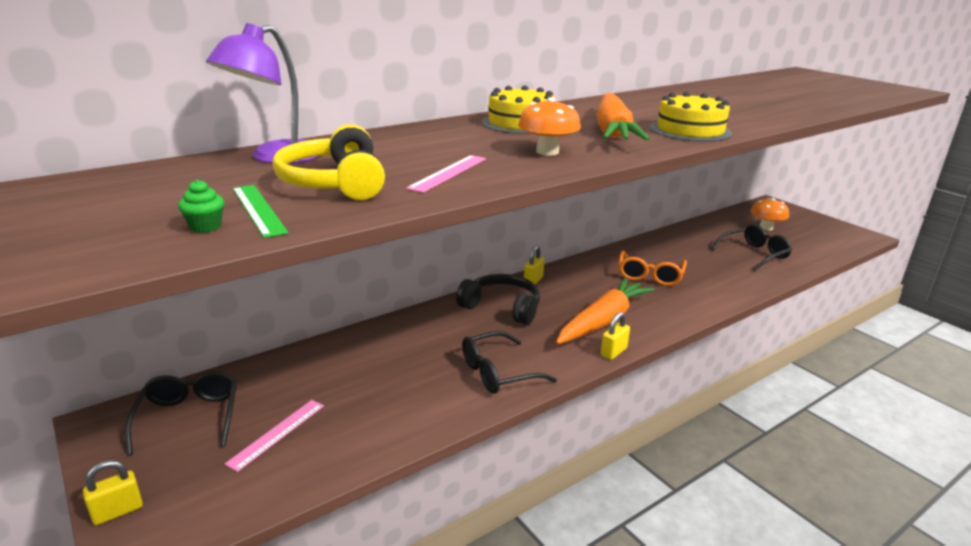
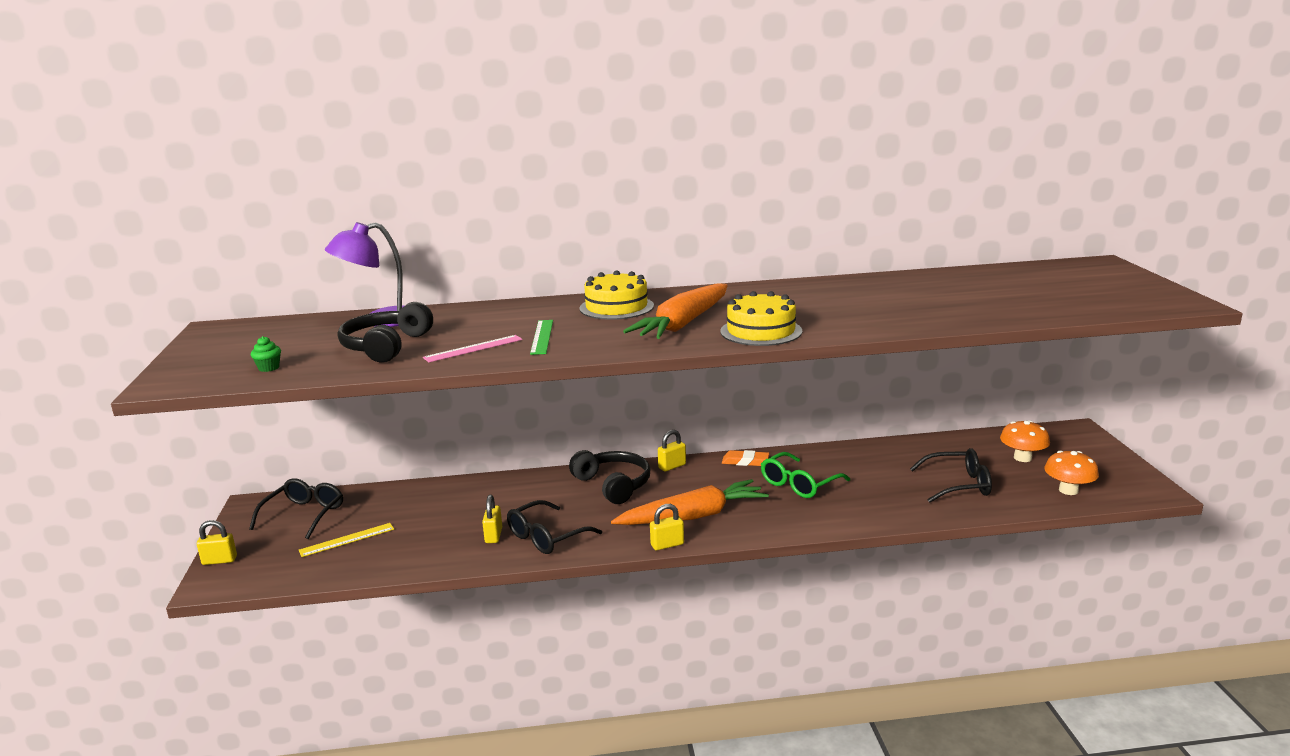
camera: 30 degrees right, 5 degrees down
pink ruler [224,400,324,472] -> yellow ruler [299,523,394,557]
green ruler [233,185,288,238] -> green ruler moved to [530,320,553,355]
yellow headphones [272,124,385,200] -> black headphones [338,302,433,363]
black glasses [462,331,557,394] -> black glasses turned 45 degrees counterclockwise [507,500,602,554]
orange mushroom [518,97,581,156] -> orange mushroom moved to [1044,451,1099,495]
orange glasses [618,251,687,286] -> green glasses [761,452,850,498]
none -> yellow padlock [482,495,502,543]
none -> orange eraser [722,450,769,466]

